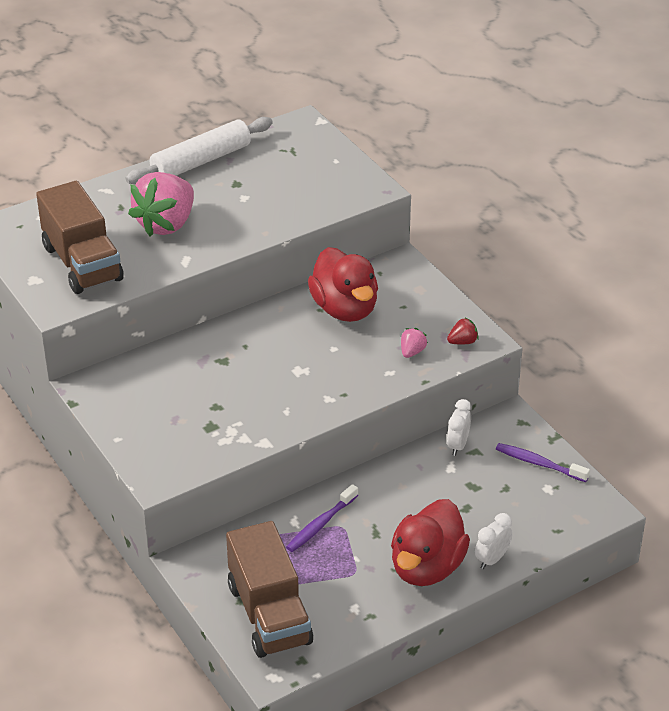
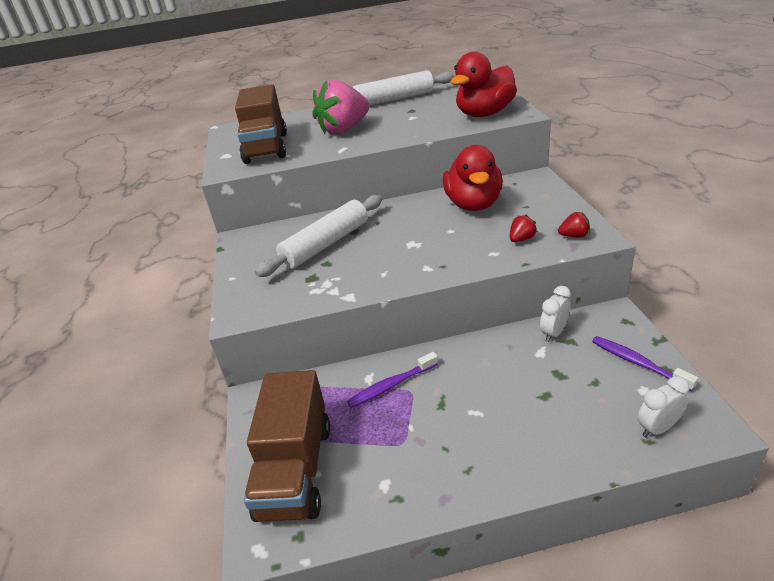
camera: 25 degrees right, 5 degrees down
red duck [391,499,470,586] -> red duck moved to [451,52,517,117]
pink strawberry [401,328,428,358] -> red strawberry [510,214,537,242]
white clock [475,513,513,569] -> white clock moved to [637,376,690,437]
none -> white rolling pin [255,195,382,277]

